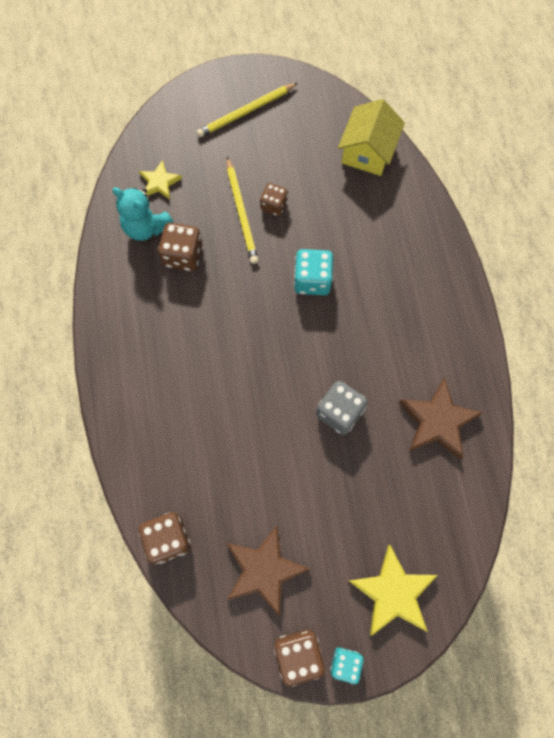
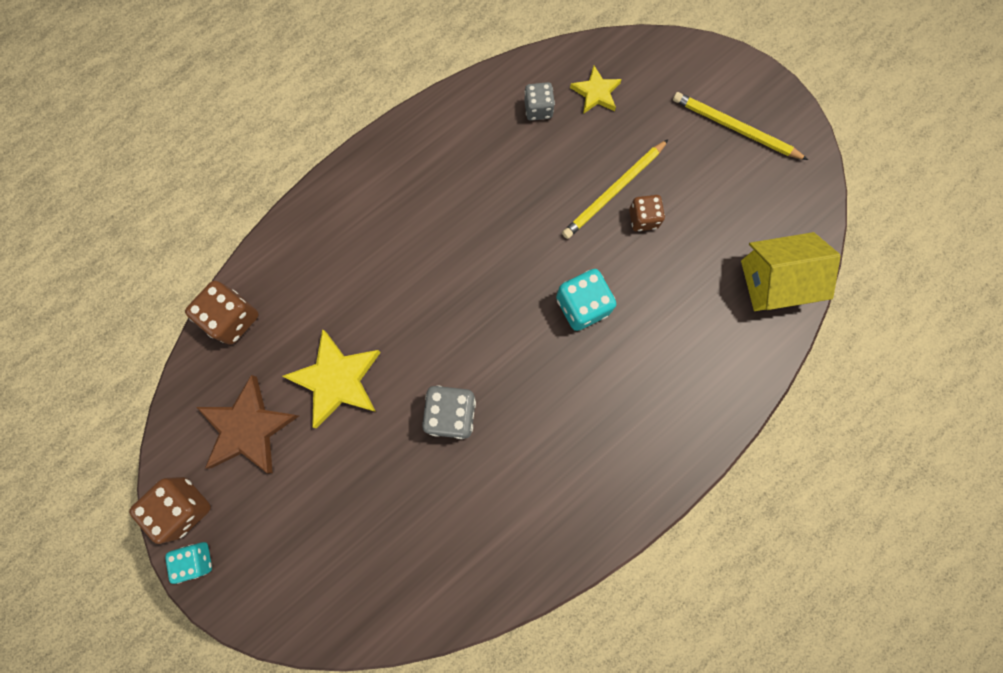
camera: 60 degrees right, 5 degrees up
turquoise teddy bear [112,187,173,241] -> grey dice [524,82,555,121]
brown dice [158,223,202,271] -> none
yellow star [349,545,438,636] -> yellow star moved to [282,329,381,428]
brown star [399,378,483,460] -> none

